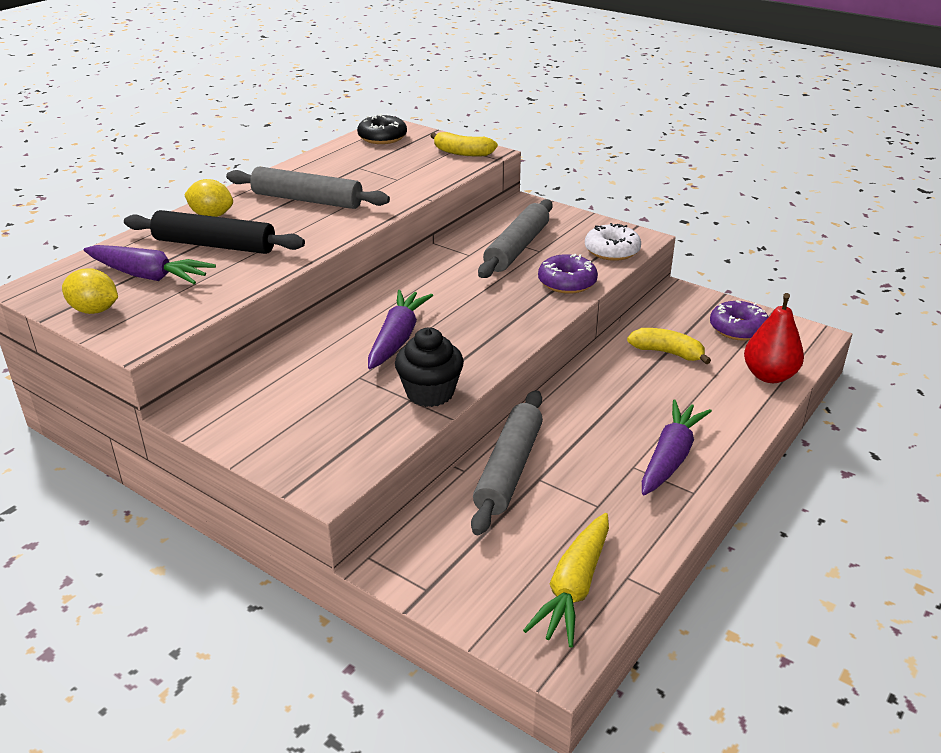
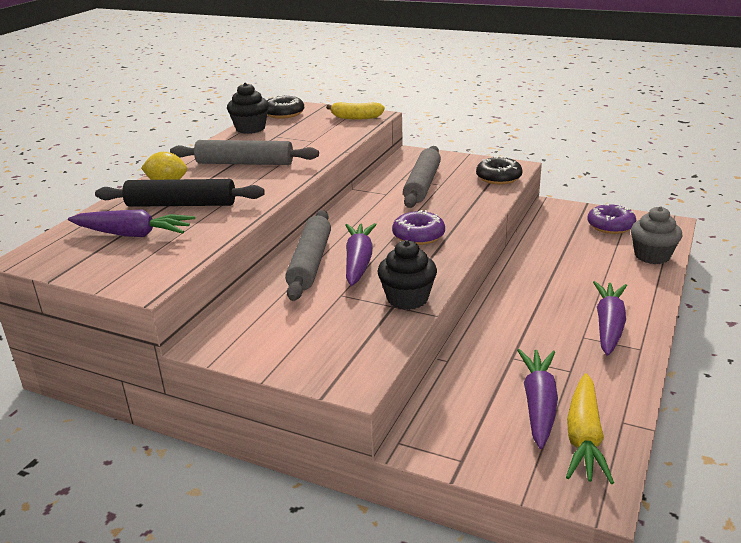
camera: 10 degrees left, 5 degrees down
yellow lemon [62,268,118,314] -> none
grey rolling pin [471,390,543,535] -> grey rolling pin moved to [285,210,331,301]
purple donut [538,254,598,294] -> purple donut moved to [392,210,445,245]
white donut [585,223,641,261] -> black donut [476,156,523,185]
yellow banana [627,328,711,364] -> none
red pear [744,293,804,383] -> grey cupcake [631,206,683,264]
none -> black cupcake [227,83,269,134]
none -> purple carrot [517,349,558,449]

